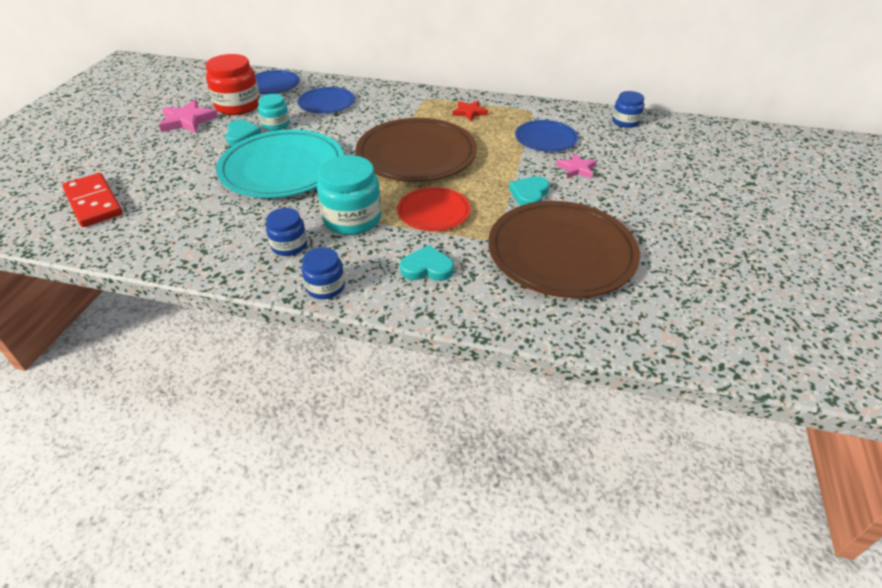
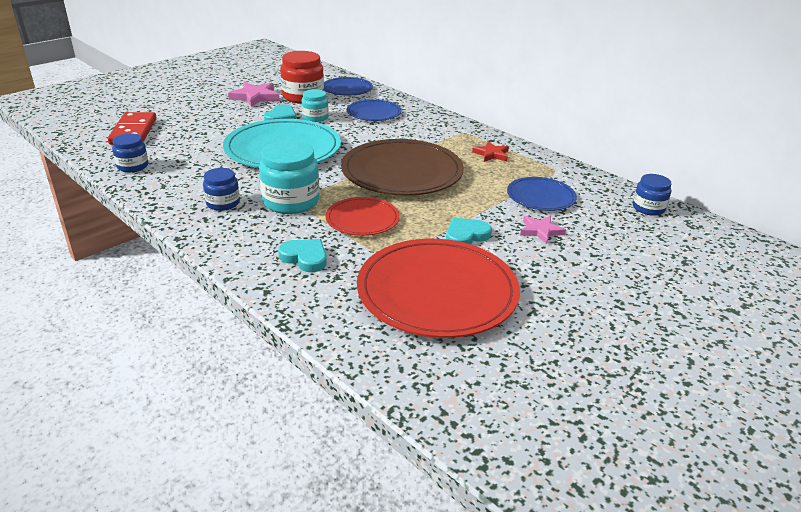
camera: 30 degrees right, 10 degrees down
blue jar [302,247,345,299] -> blue jar moved to [112,133,149,172]
brown plate [488,201,640,298] -> red plate [357,239,520,338]

